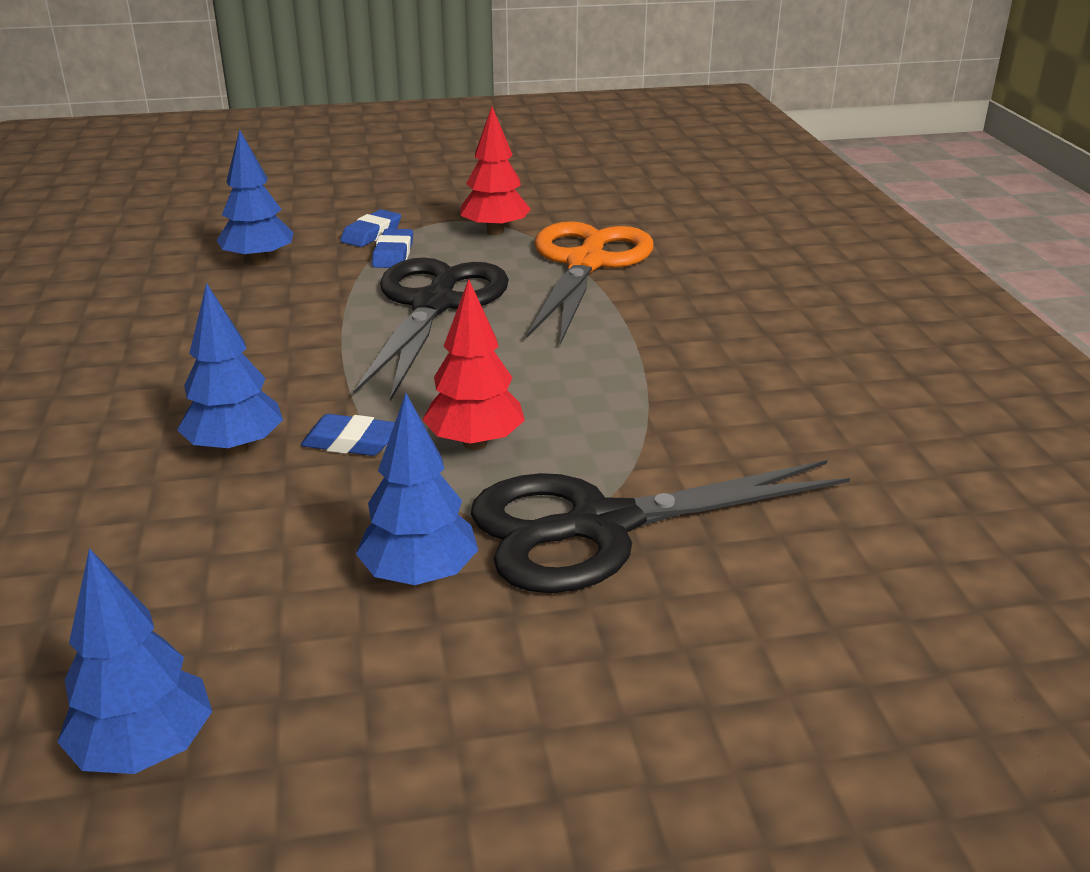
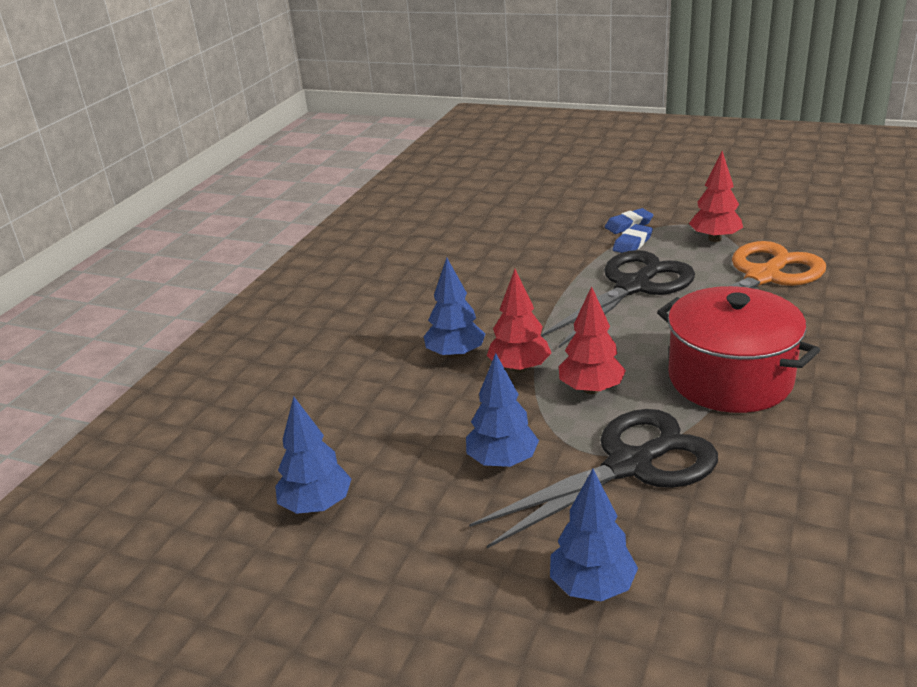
camera: 35 degrees right, 0 degrees up
blue tree [217,129,294,266] -> blue tree moved to [550,469,638,601]
blue eraser [301,414,395,456] -> red tree [487,269,551,373]
black scissors [471,460,850,593] -> black scissors turned 135 degrees clockwise [469,409,718,548]
none -> red pot [657,286,820,413]

